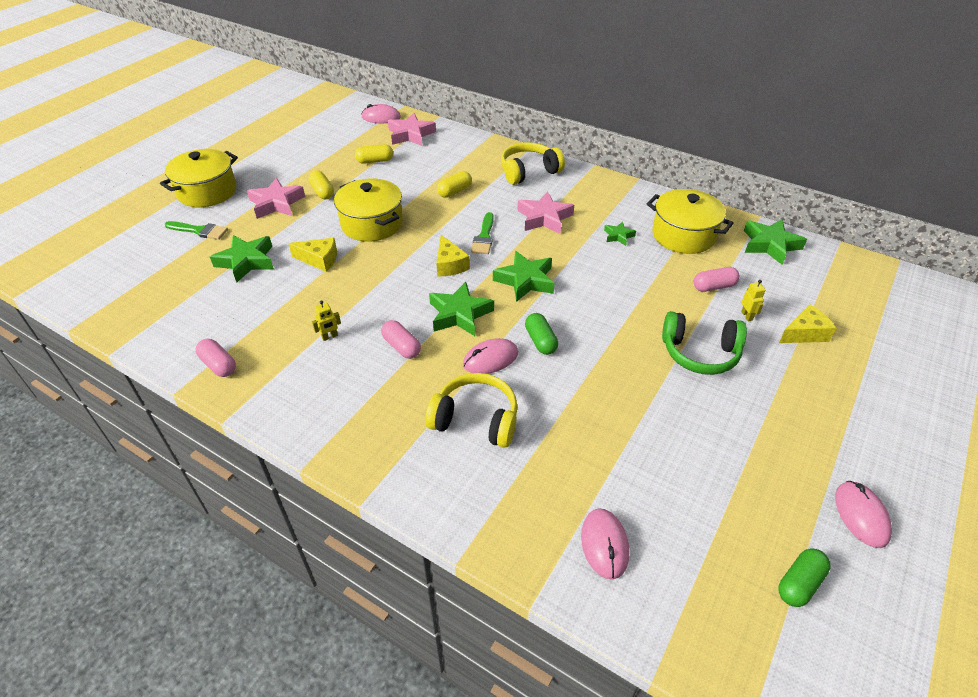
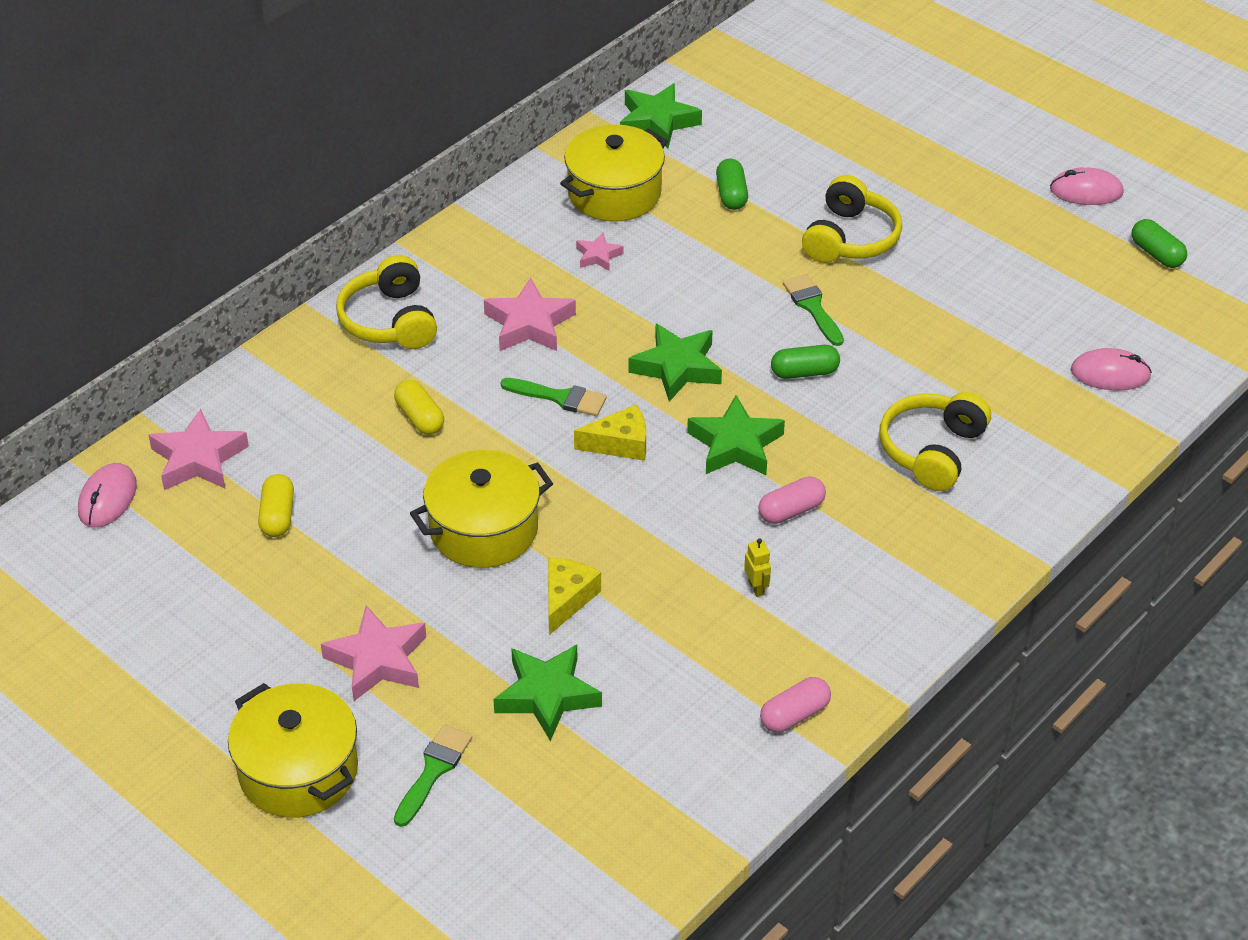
camera: 80 degrees left, 0 degrees up
yellow capsule [309,170,334,199] -> none
pink mouse [463,338,518,374] -> none
green star [604,221,636,246] -> pink star [576,233,624,271]
green headphones [662,311,747,375] -> yellow headphones [802,175,902,263]
pink capsule [694,267,740,292] -> green capsule [716,158,748,210]
yellow robot [741,280,766,321] -> none
yellow cheese [779,304,836,343] -> none
none -> green brush [783,274,844,346]

